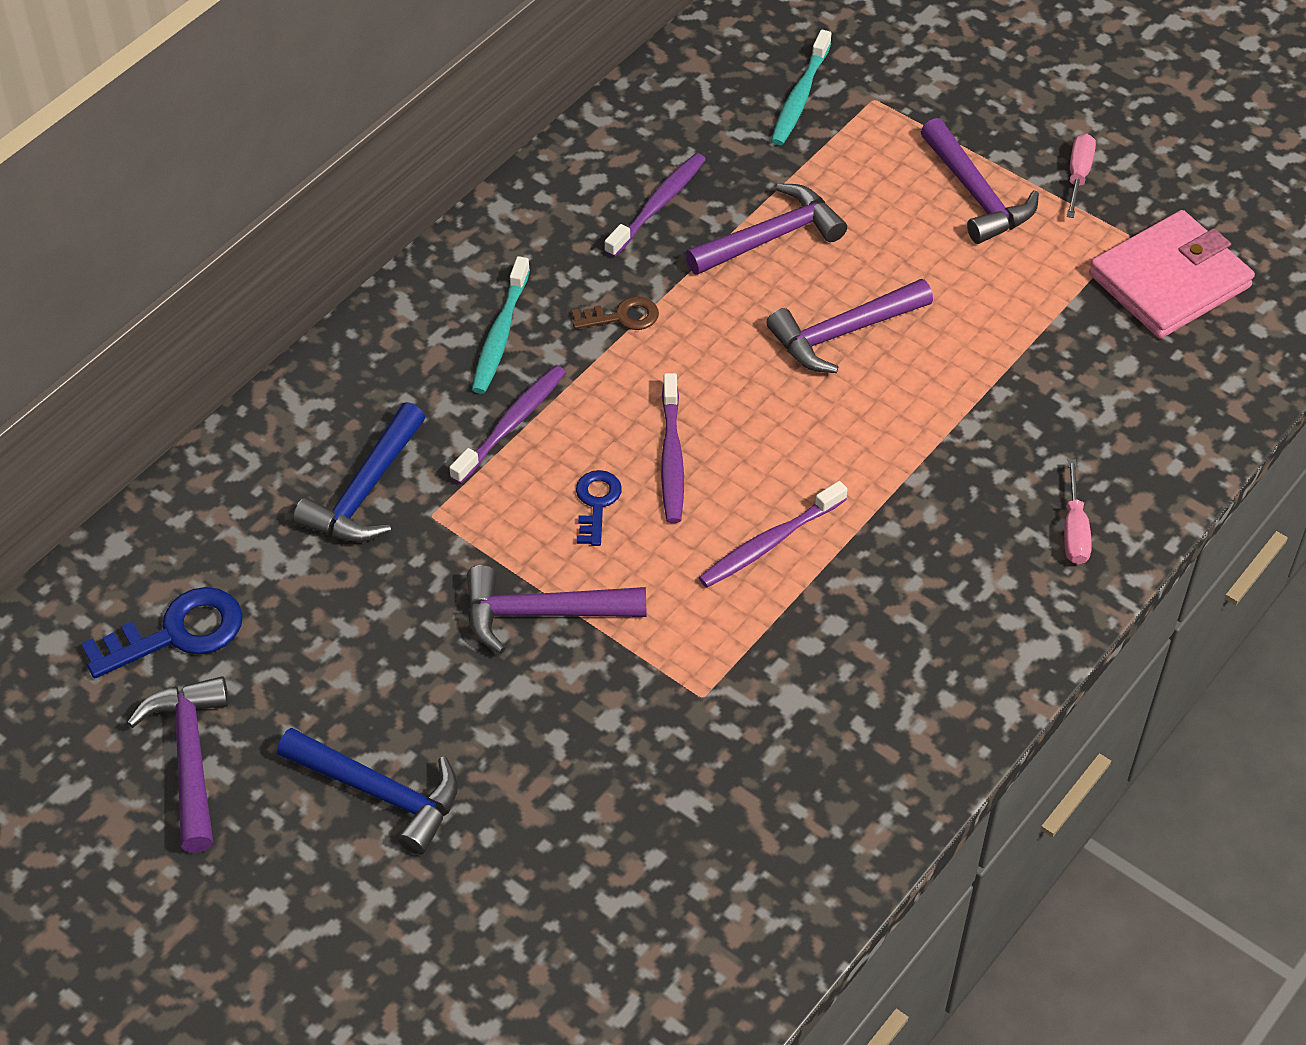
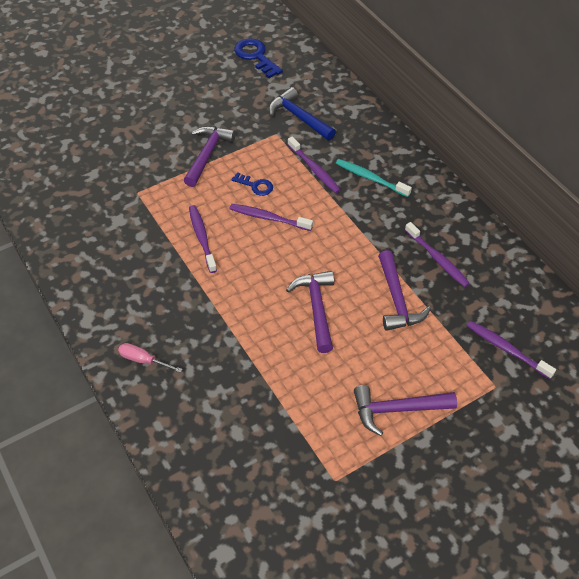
camera: 110 degrees right, 0 degrees up
blue key [81,587,243,678] -> blue key turned 150 degrees clockwise [234,38,283,78]
purple hammer [127,676,229,853] -> none
blue hammer [277,728,458,855] -> none
brown key [572,296,659,330] -> none
turquoise toothbrush [771,30,831,145] -> purple toothbrush [467,321,556,379]
pink screwdriver [1066,133,1096,218] -> none
pink wallet [1089,210,1255,338] -> none

